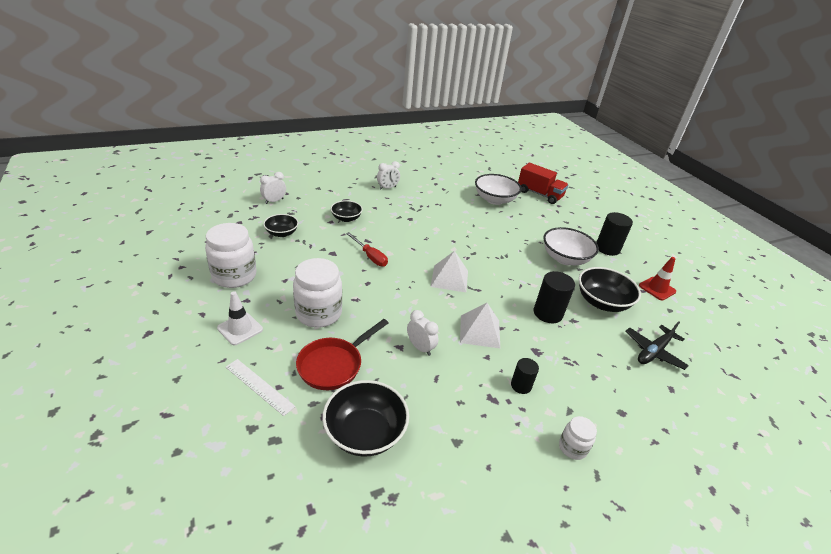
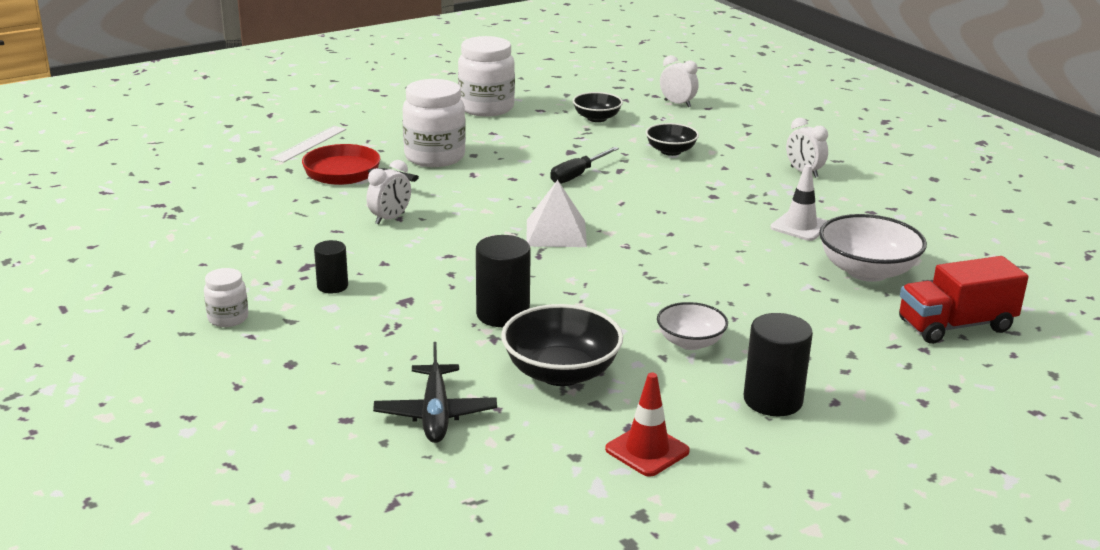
camera: 85 degrees right, 10 degrees down
white traffic cone [217,291,263,345] -> white traffic cone moved to [770,164,828,241]
black bowl [322,380,409,457] -> none
red screwdriver [346,232,388,267] -> black screwdriver [550,147,619,184]
white pyramid [460,303,500,348] -> none
red truck [518,163,568,204] -> red truck turned 45 degrees clockwise [899,256,1028,344]
white bowl [543,227,599,265] -> white bowl [657,302,728,350], size x0.61
black plane [626,321,689,370] -> black plane turned 135 degrees counterclockwise [373,342,497,443]

